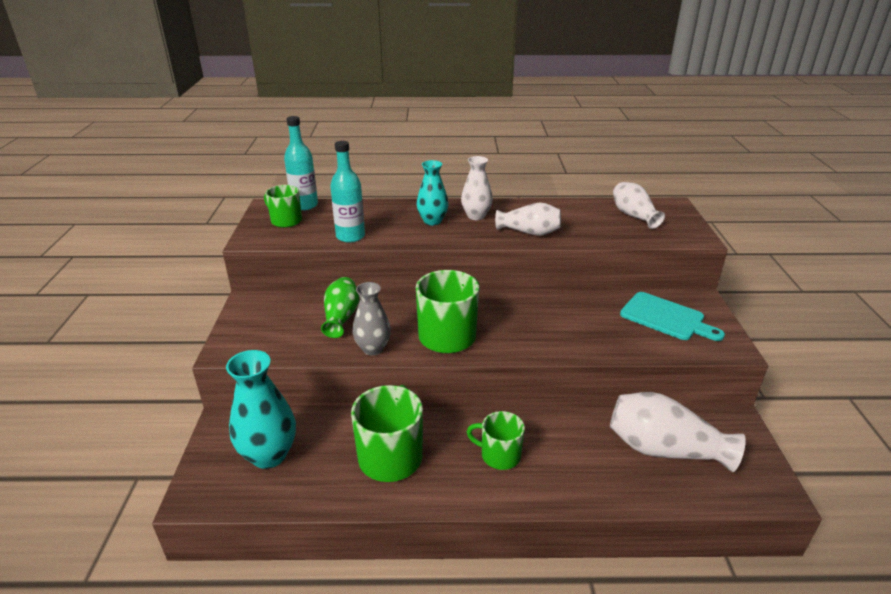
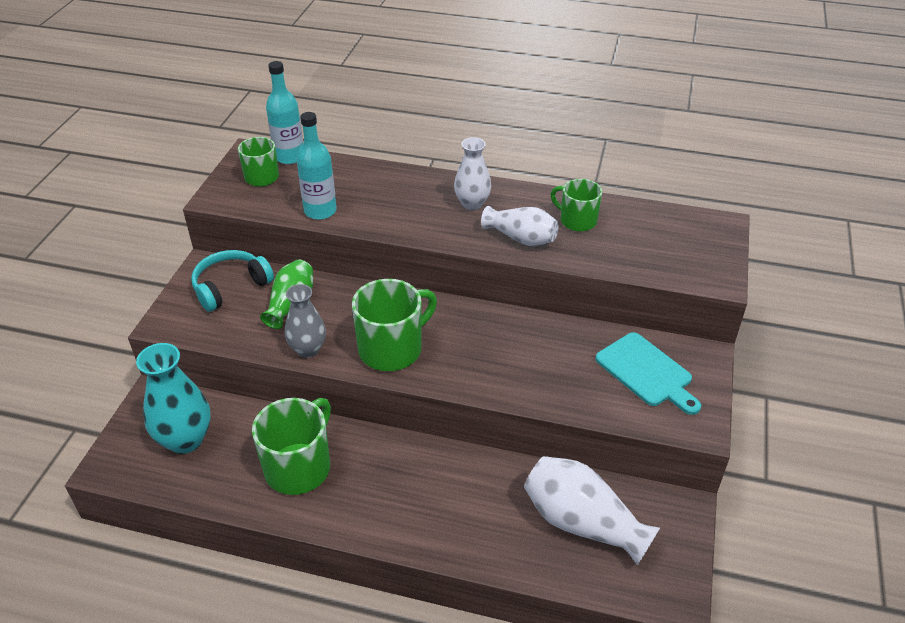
camera: 15 degrees right, 10 degrees up
turquoise vase [416,160,449,225] -> none
green mug [467,411,525,470] -> green mug moved to [551,179,602,232]
white vase [613,182,665,229] -> none
none -> turquoise headphones [191,250,274,312]

